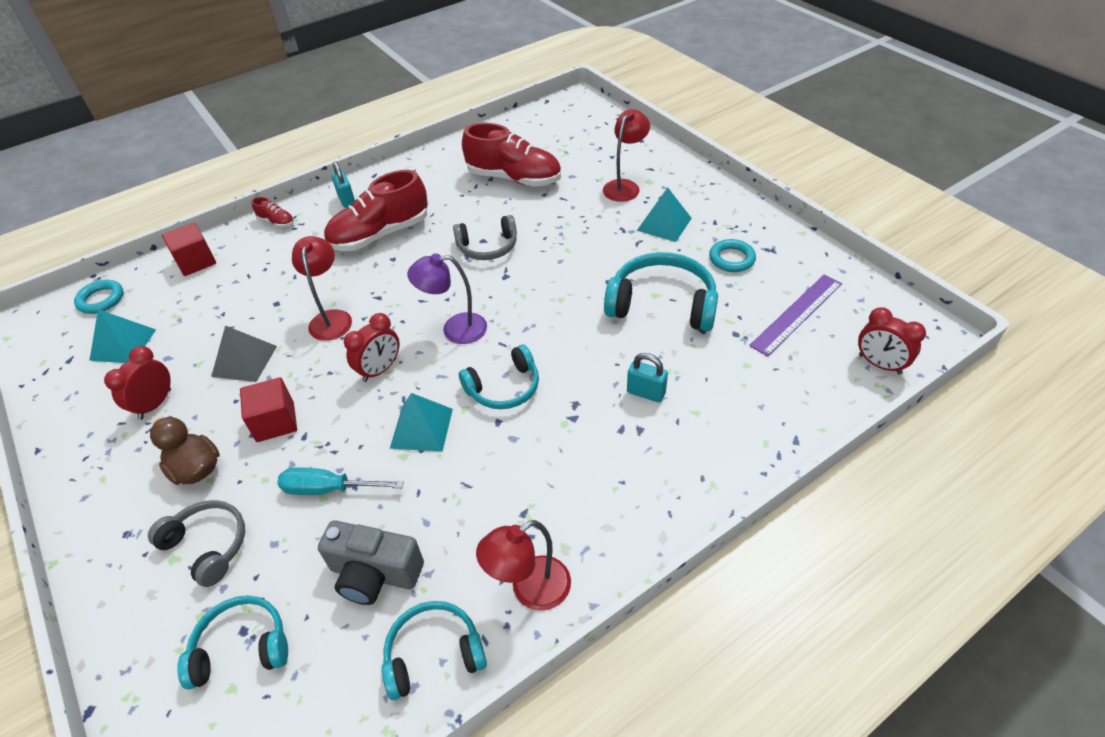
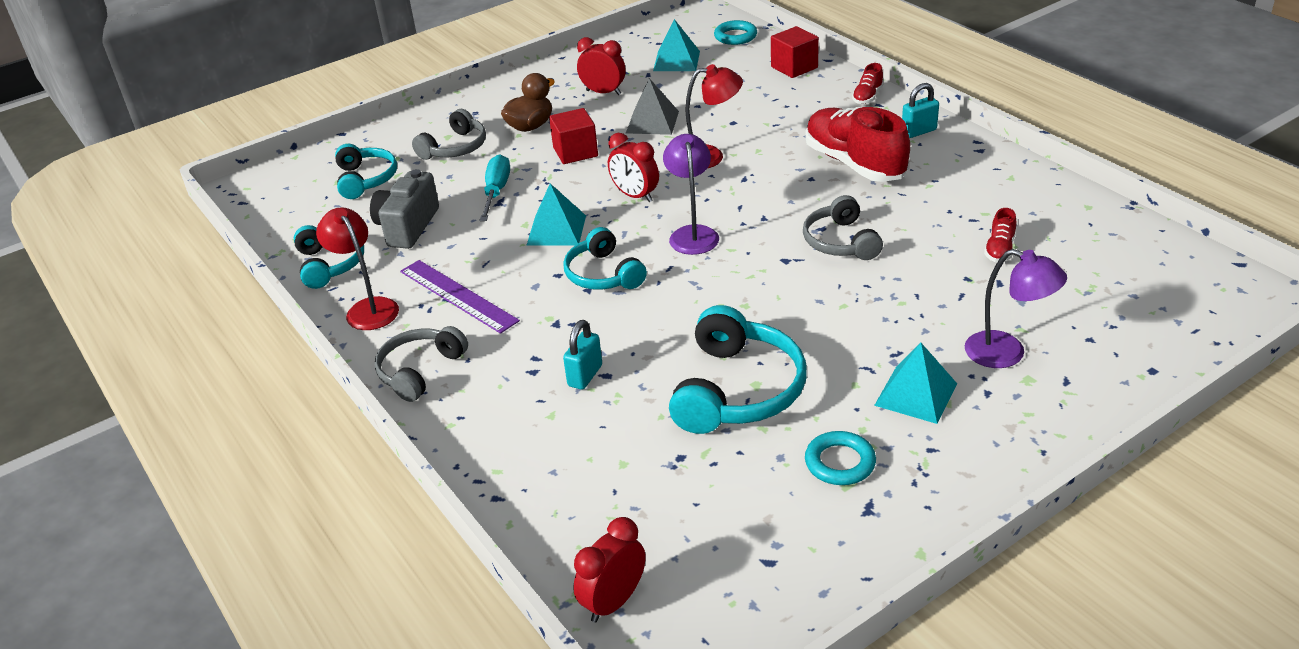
camera: 90 degrees right, 10 degrees down
red shoe [462,123,561,187] -> red shoe [984,208,1016,262], size x0.44
red lamp [603,109,650,202] -> purple lamp [965,249,1067,368]
purple ruler [749,275,842,356] -> purple ruler moved to [400,260,520,334]
none -> grey headphones [375,326,468,402]

